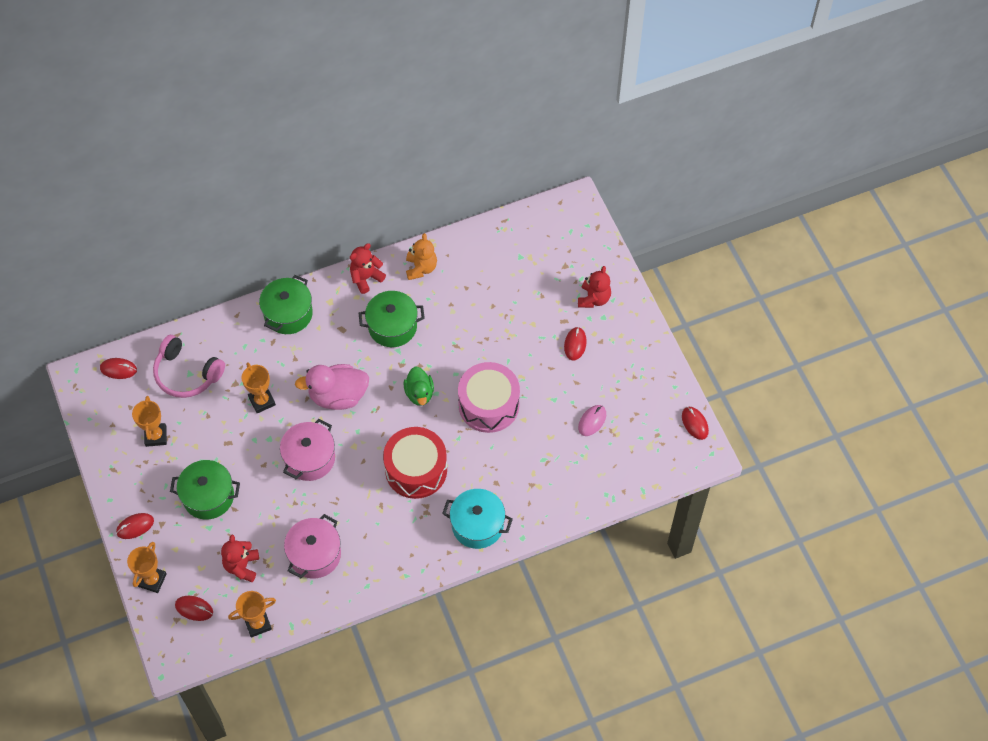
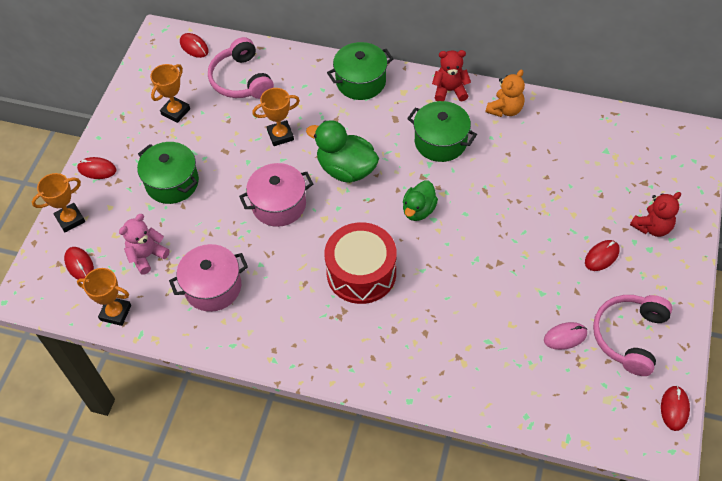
camera: 40 degrees right, 5 degrees down
red teddy bear [221,535,259,582] -> pink teddy bear [119,214,170,275]
orange trophy [241,362,276,414] -> orange trophy turned 60 degrees clockwise [252,88,300,146]
pink duck [295,364,369,410] -> green duck [306,120,379,183]
turquoise pot [442,489,513,549] -> none
pink drum [458,362,520,433] -> none
none -> pink headphones [593,295,672,376]

